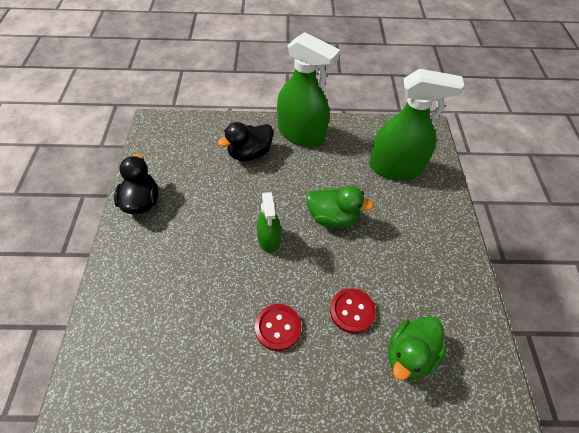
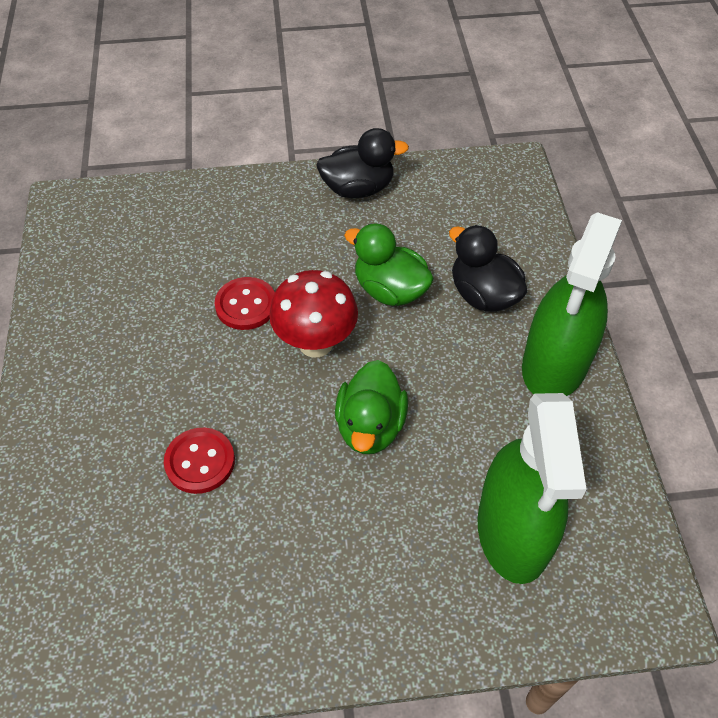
camera: 85 degrees right, 0 degrees up
red button [255,304,301,351] -> red button moved to [214,277,275,330]
green spray bottle [257,192,281,253] -> red mushroom [269,270,358,357]
green duck [389,316,446,380] -> green duck moved to [344,223,434,306]

